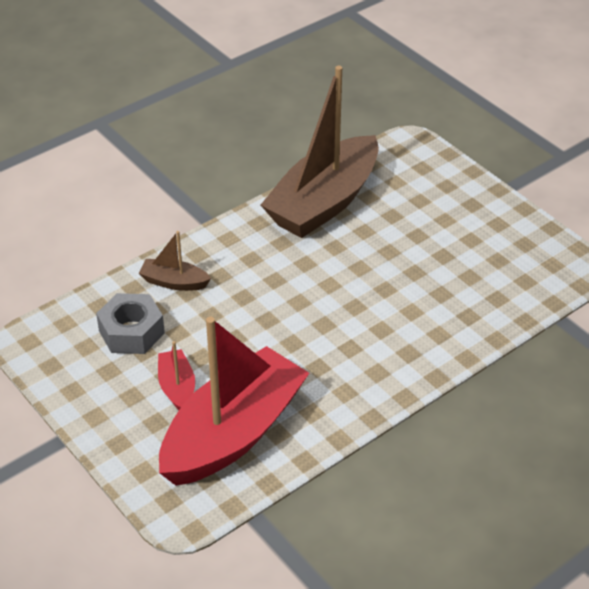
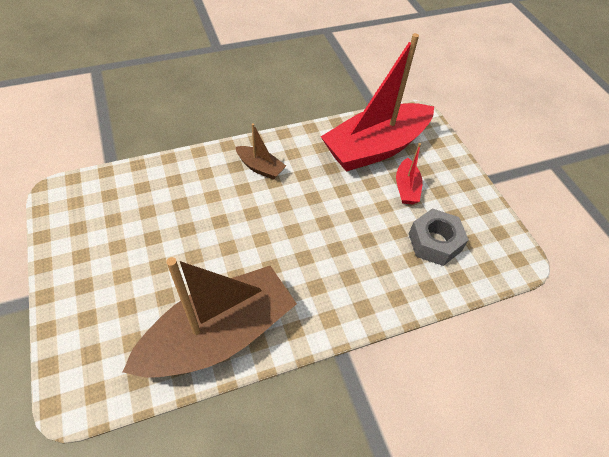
camera: 165 degrees left, 10 degrees up
brown boat [139,231,211,291] -> brown boat moved to [236,123,286,180]

